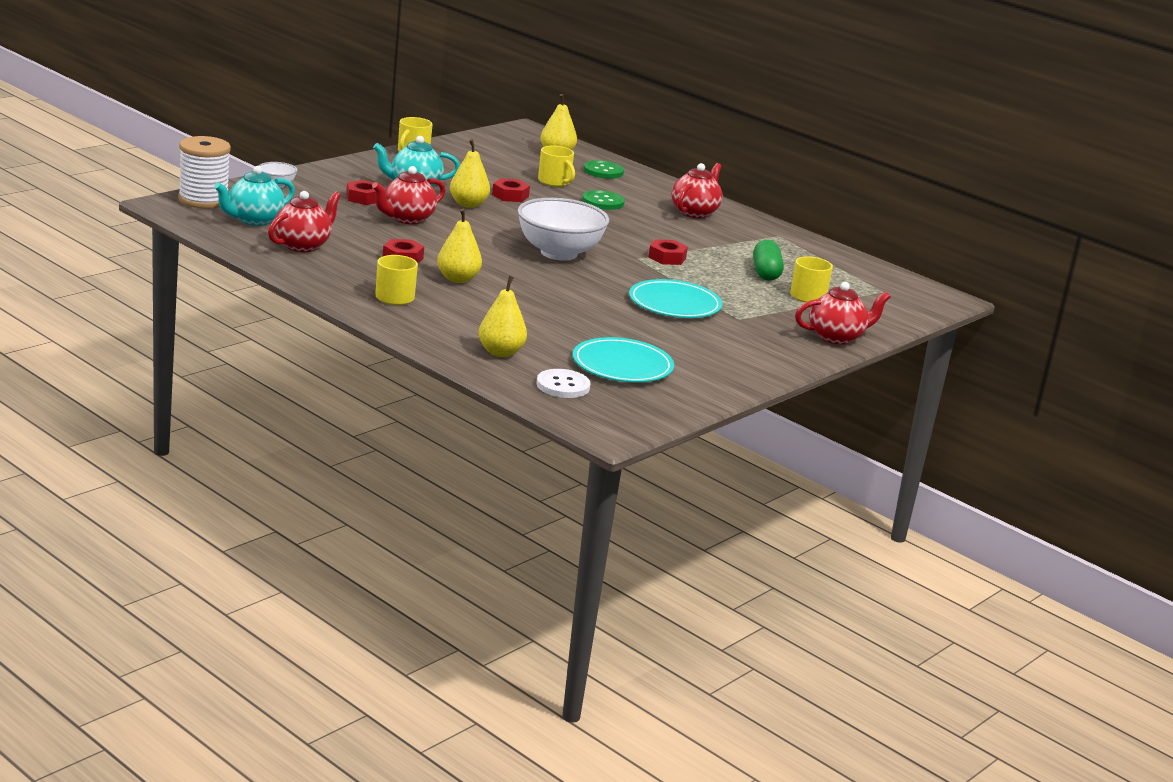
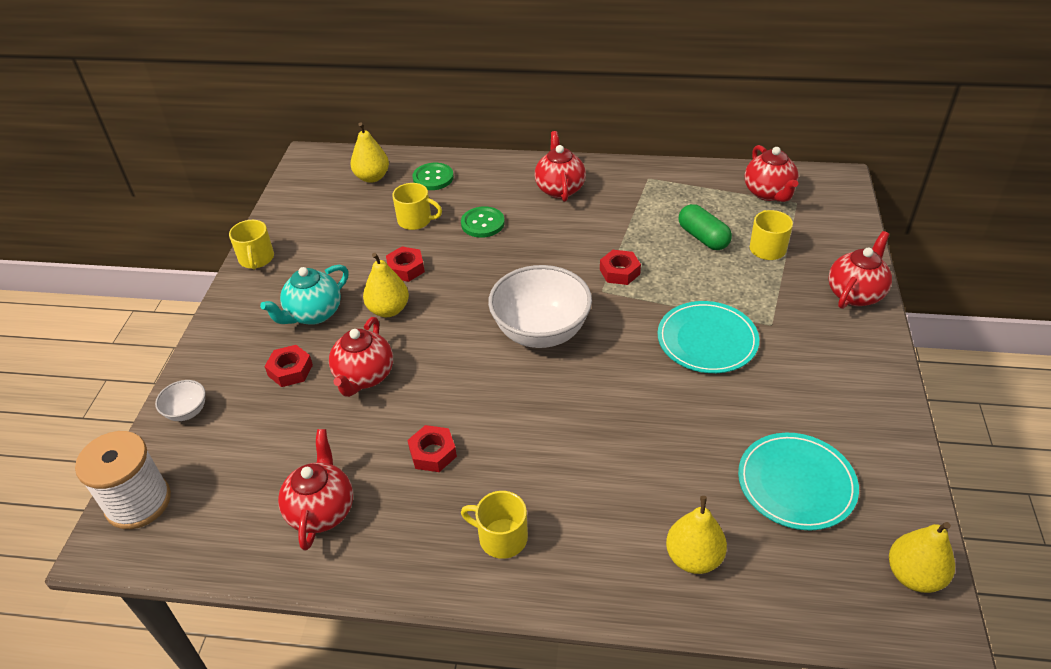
camera: 30 degrees left, 20 degrees up
turquoise teapot [214,166,295,226] -> none
yellow pear [437,208,482,283] -> yellow pear moved to [889,522,955,593]
white button [537,369,590,398] -> none
none -> red teapot [744,145,799,202]

